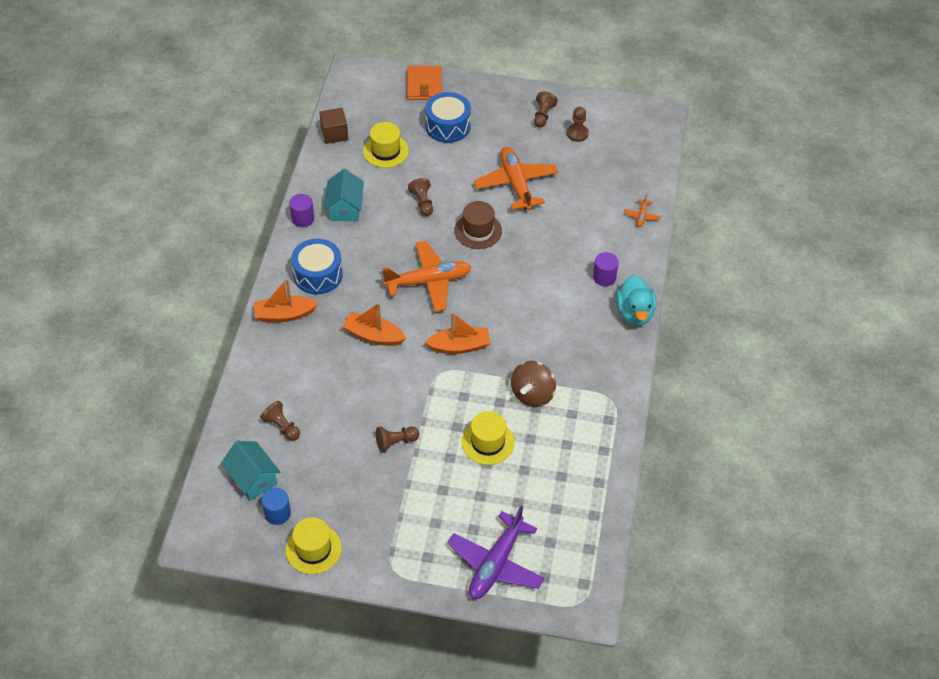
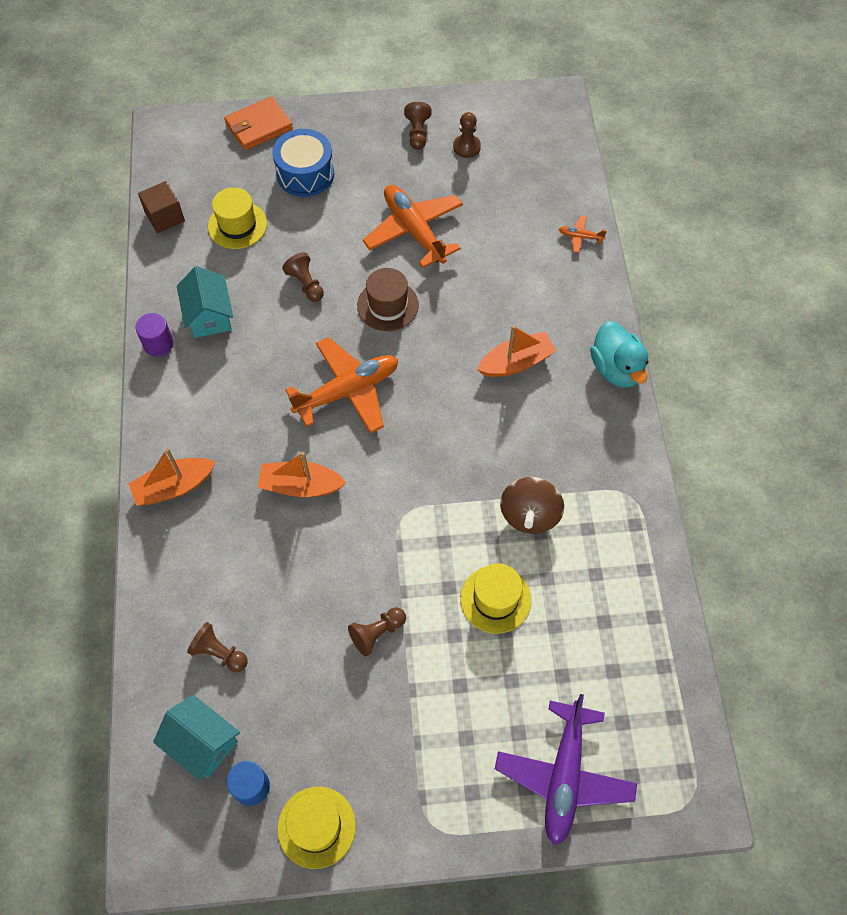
camera: 15 degrees left, 10 degrees up
blue drum [291,239,343,294] -> none
orange wallet [407,66,442,100] -> orange wallet turned 75 degrees clockwise [224,96,293,150]
orange boat [425,312,491,354] -> orange boat moved to [477,325,557,377]
purple cylinder [593,252,619,286] -> none
orange plane [624,194,661,227] -> orange plane turned 105 degrees clockwise [559,215,607,253]

